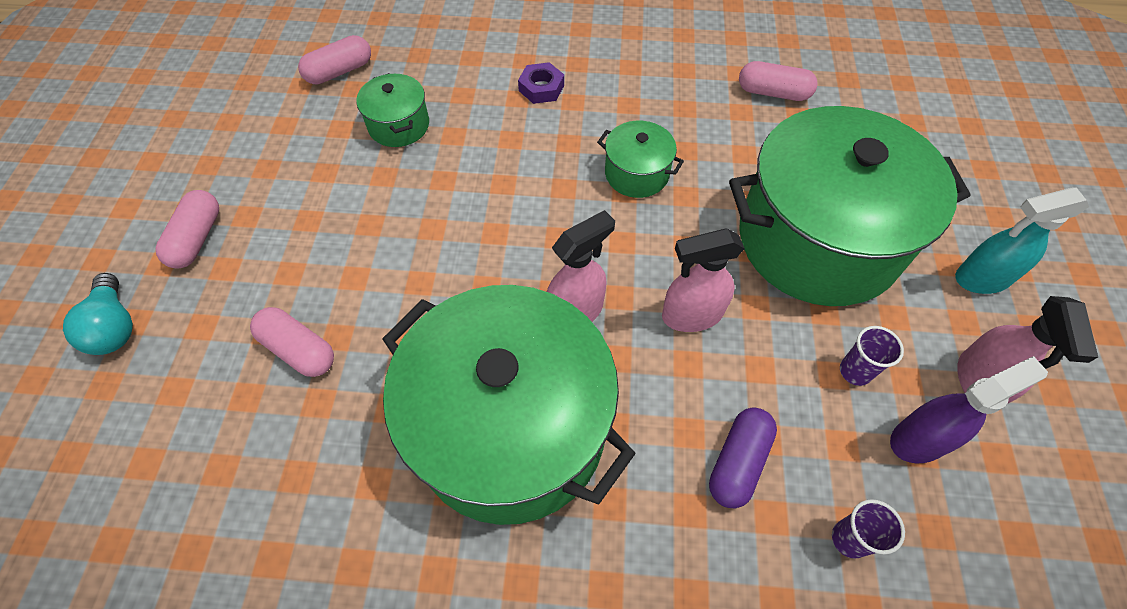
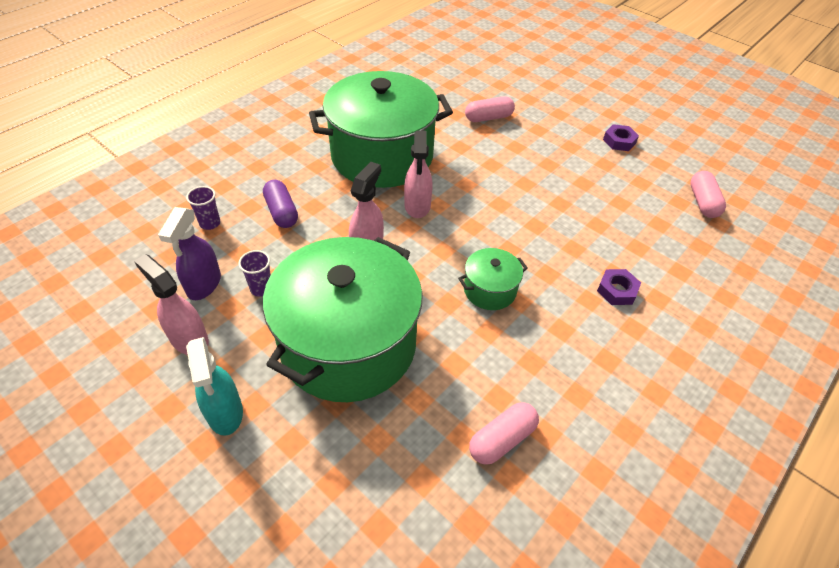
camera: 125 degrees right, 10 degrees down
turquoise light bulb [63,273,133,355] -> none
pink capsule [156,190,219,269] -> none
green pot [356,73,429,147] -> none
turquoise spray bottle [955,188,1089,294] -> turquoise spray bottle turned 135 degrees clockwise [186,337,243,436]
none -> purple nut [603,124,639,151]

